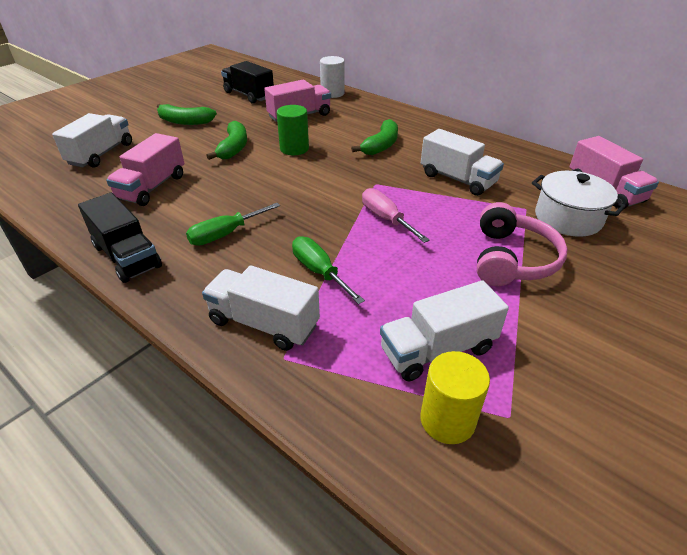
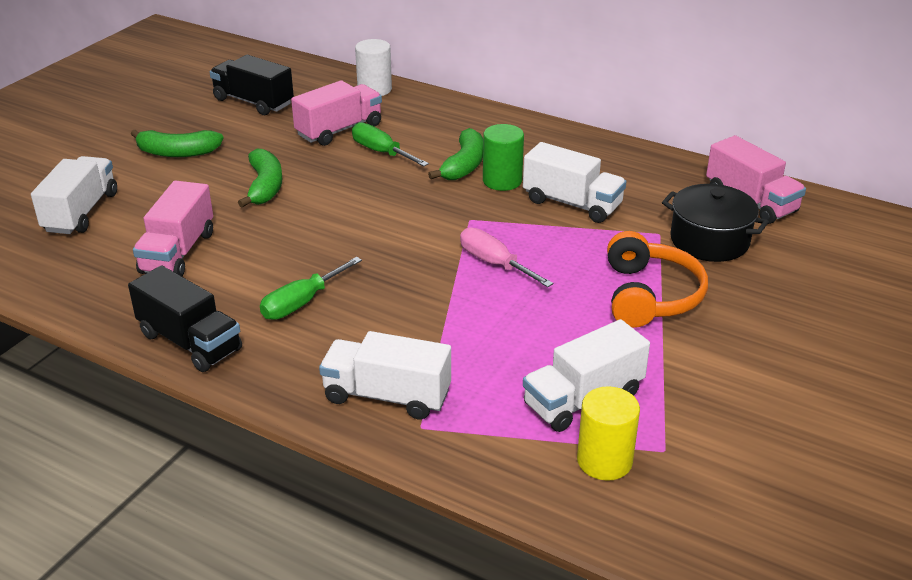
camera: 10 degrees left, 5 degrees down
green cylinder [277,105,309,155] -> green cylinder moved to [483,124,524,191]
green screwdriver [292,236,365,304] -> green screwdriver moved to [352,122,429,166]
pink headphones [477,202,568,286] -> orange headphones [607,231,708,328]
white pot [532,171,626,237] -> black pot [662,184,769,262]

